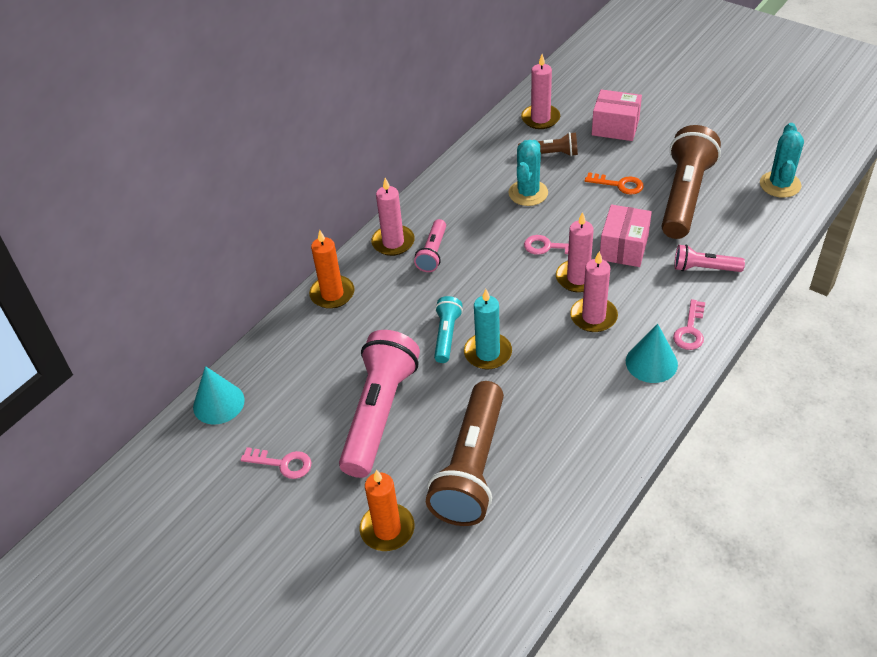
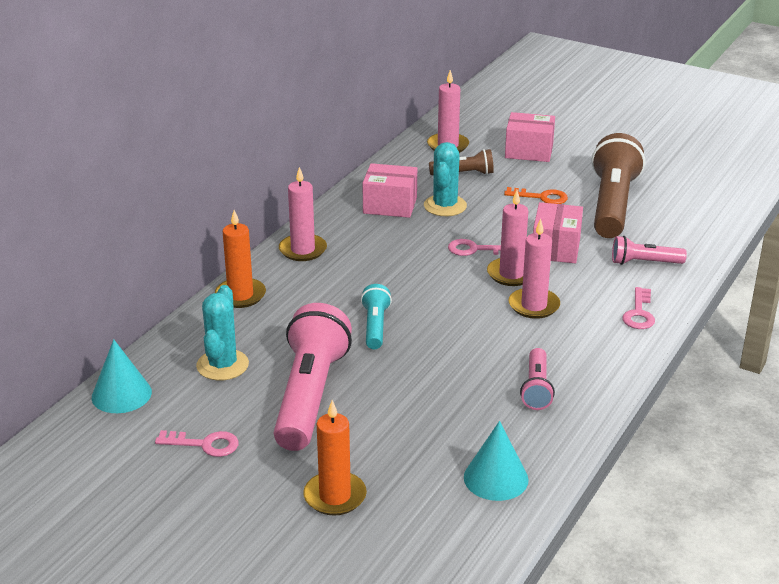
camera: 10 degrees left, 15 degrees down
pink flashlight [414,219,446,272] -> pink flashlight moved to [520,348,555,410]
brown flashlight [426,381,504,526] -> none
turquoise candle [464,289,512,369] -> none
turquoise cone [626,324,678,383] -> turquoise cone moved to [464,421,529,501]
turquoise cactus [760,123,804,198] -> turquoise cactus moved to [196,285,249,380]
none -> pink box [362,163,417,218]

